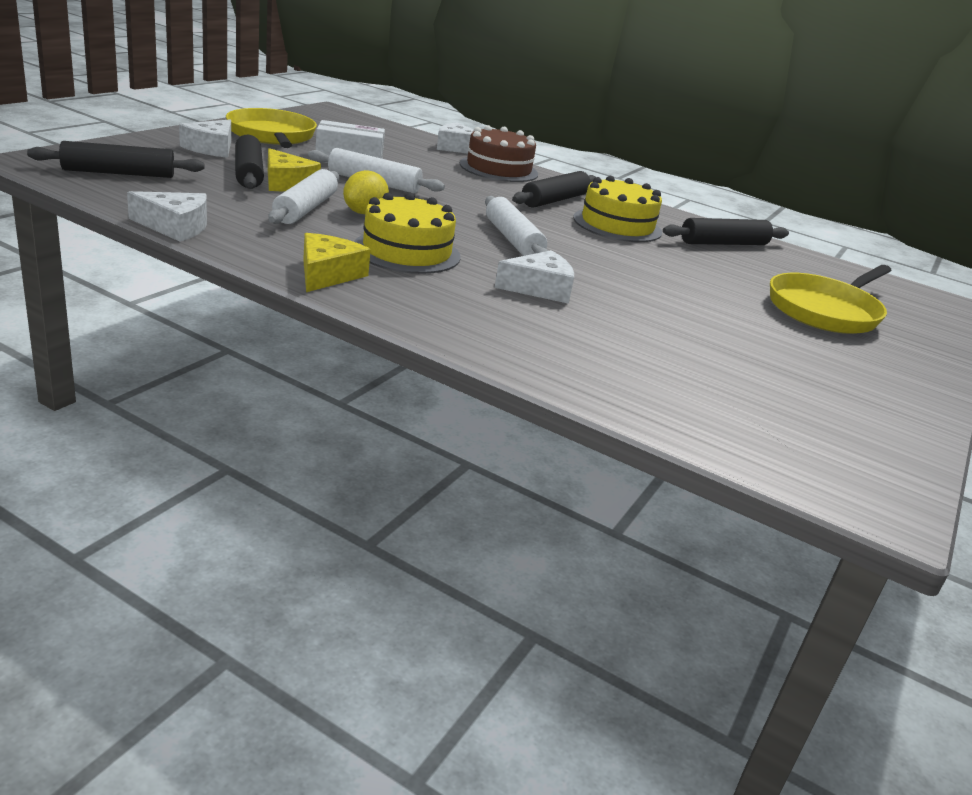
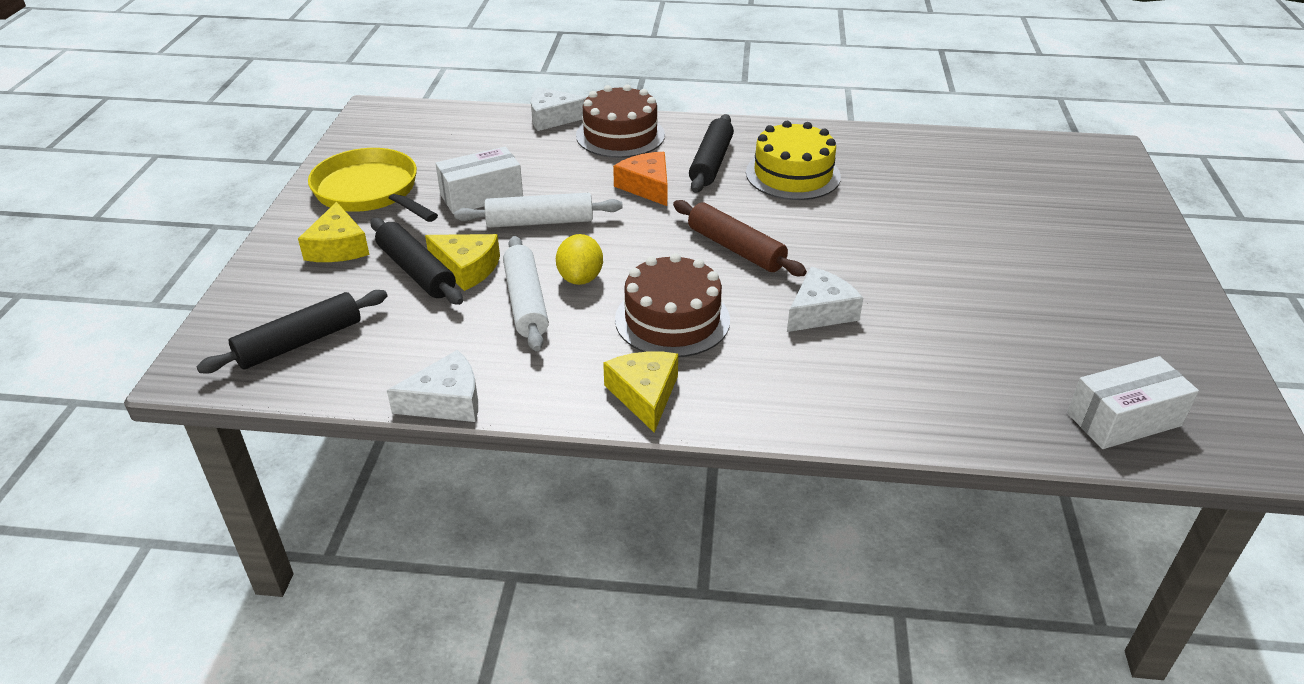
camera: 20 degrees left, 10 degrees up
white cheese [179,120,231,158] -> yellow cheese [298,202,370,262]
yellow cake [354,193,461,274] -> brown cake [615,253,730,357]
white rolling pin [485,196,548,256] -> brown rolling pin [673,200,807,276]
black rolling pin [663,218,789,245] -> none
yellow pan [770,265,892,334] -> none
none -> orange cheese [613,152,668,206]
none -> white box [1067,356,1199,449]

